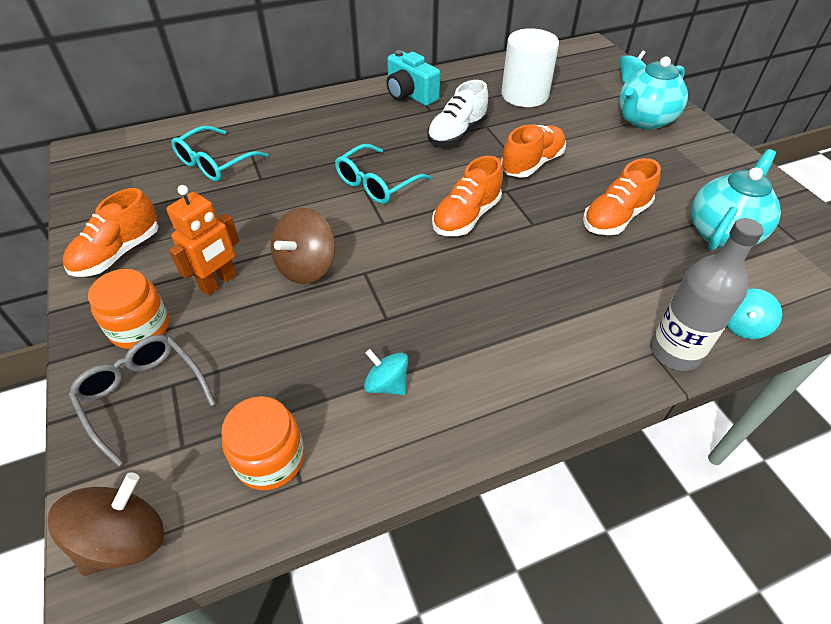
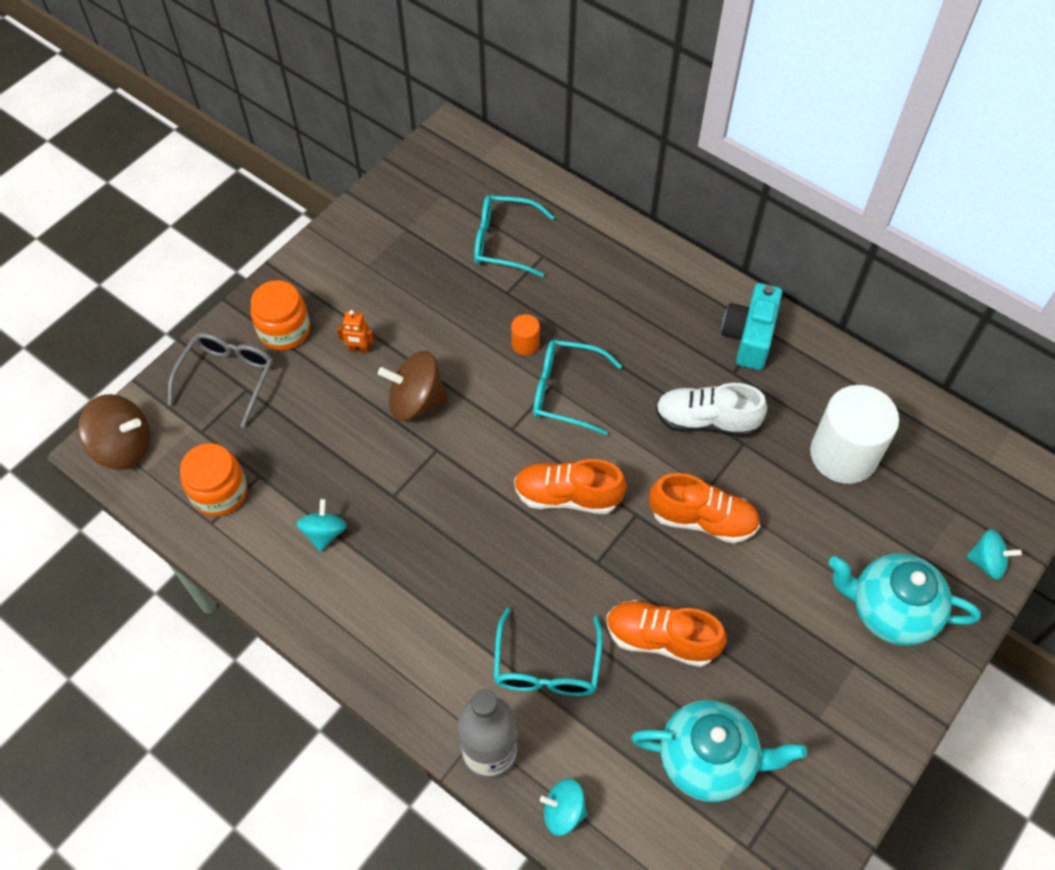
camera: 60 degrees right, 10 degrees up
orange shoe [63,188,159,277] -> none
orange robot [166,185,239,295] -> orange robot [337,310,375,354], size x0.56
none -> turquoise glasses [494,608,603,696]
none -> orange cylinder [511,314,540,355]

